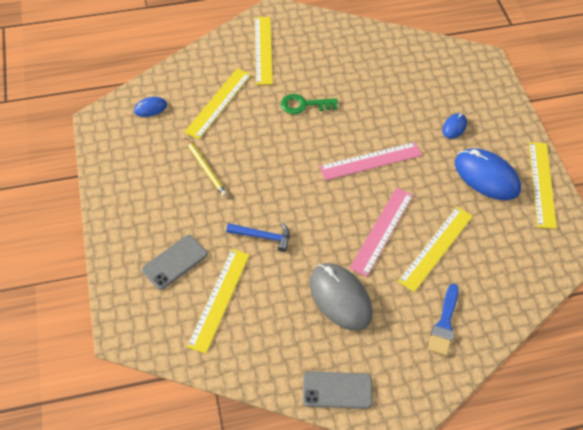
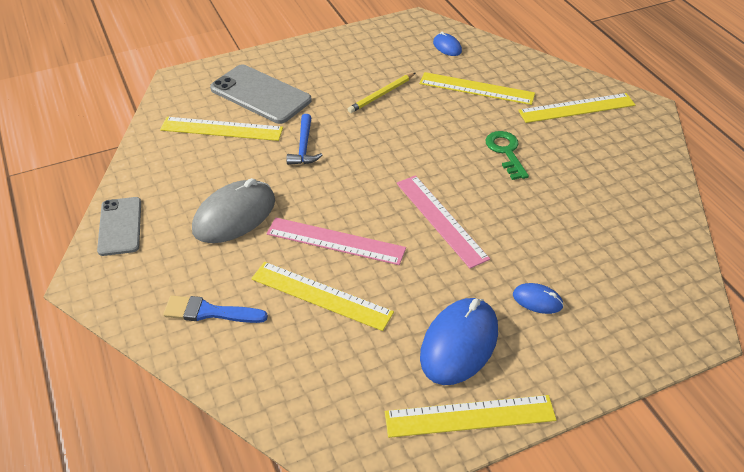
camera: 80 degrees right, 10 degrees down
grey phone [142,235,208,290] -> grey phone [210,64,312,124], size x1.54

